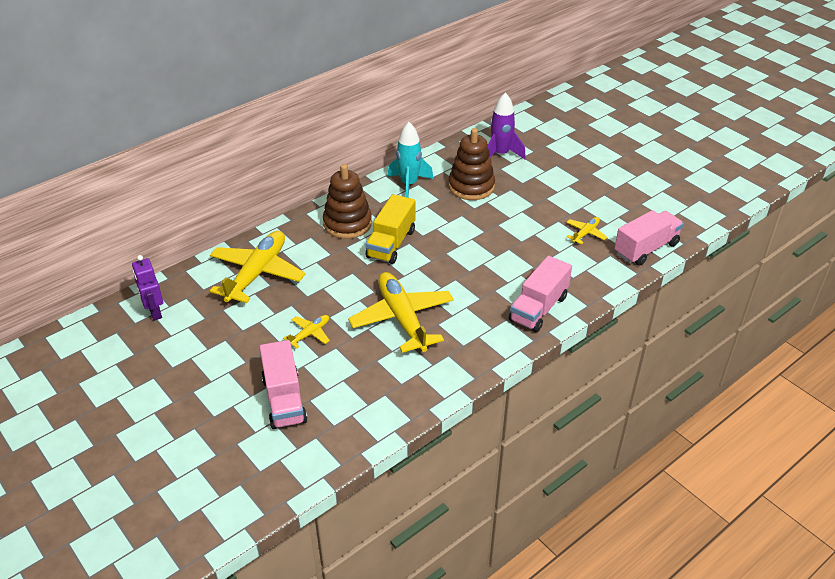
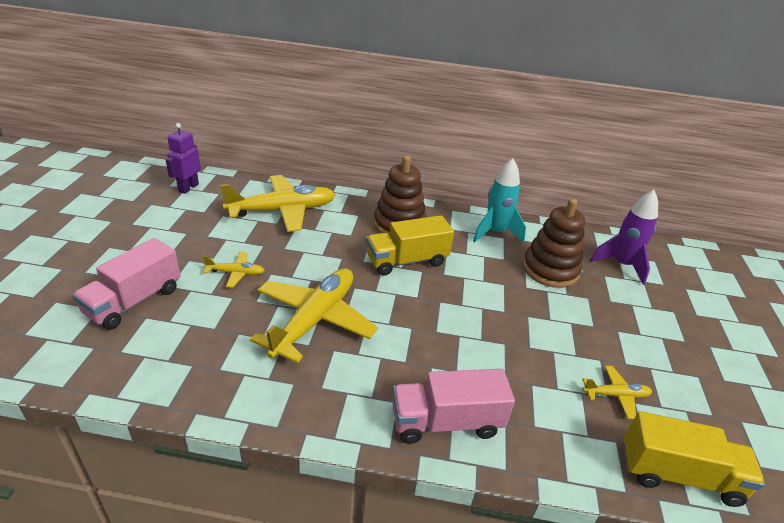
camera: 45 degrees right, 5 degrees down
pink truck [614,210,684,266] -> yellow truck [623,411,765,507]

